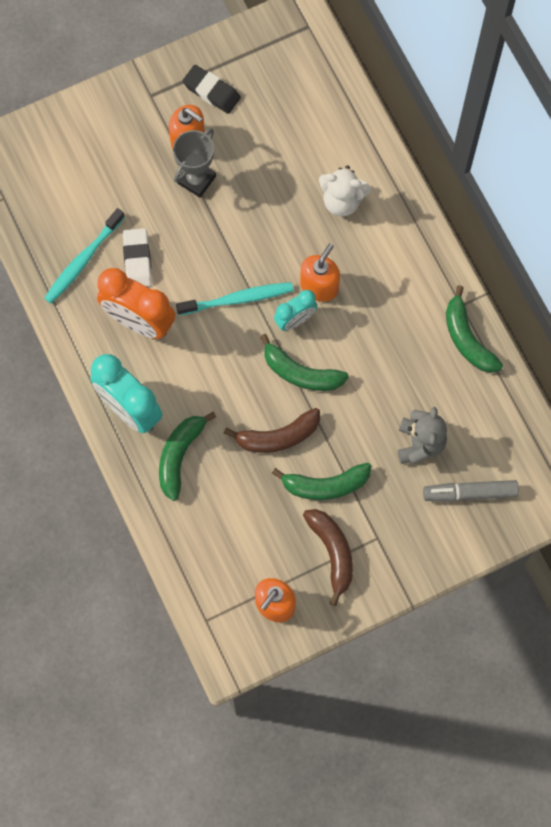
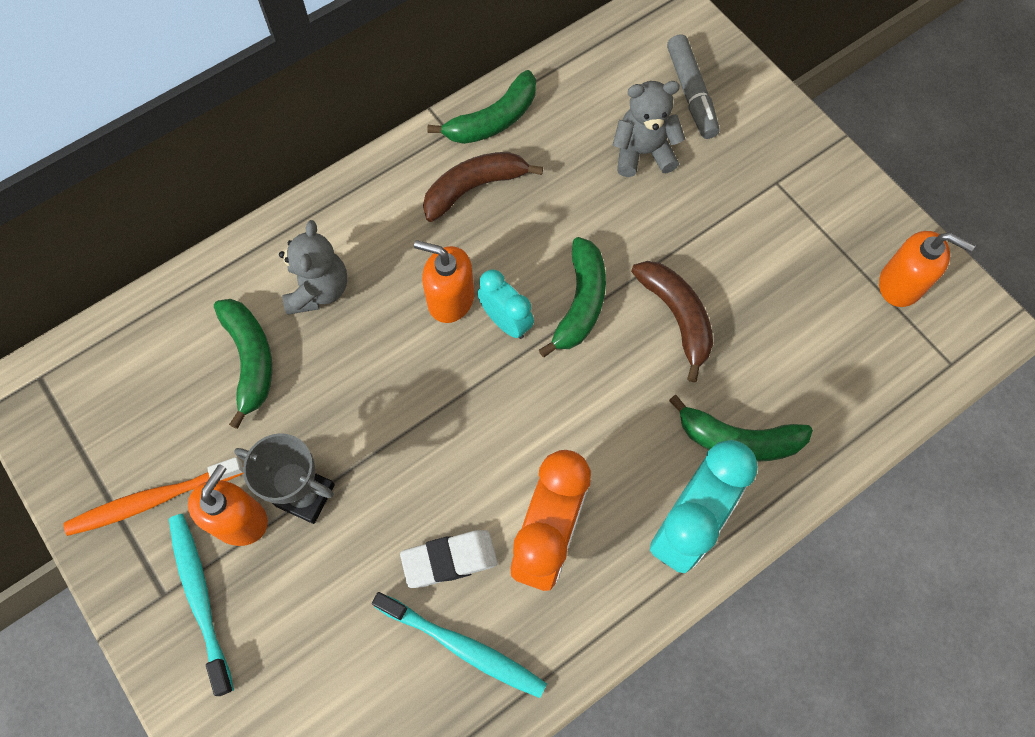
camera: 100 degrees left, 5 degrees down
turquoise toothbrush [176,282,293,315] -> turquoise toothbrush moved to [169,514,234,696]
black eraser [182,65,241,114] -> orange toothbrush [63,457,243,536]
green banana [272,463,371,500] -> green banana moved to [214,299,272,429]
brown banana [303,509,353,606] -> brown banana moved to [423,152,543,222]
white teddy bear [319,165,371,216] -> grey teddy bear [279,220,347,315]

